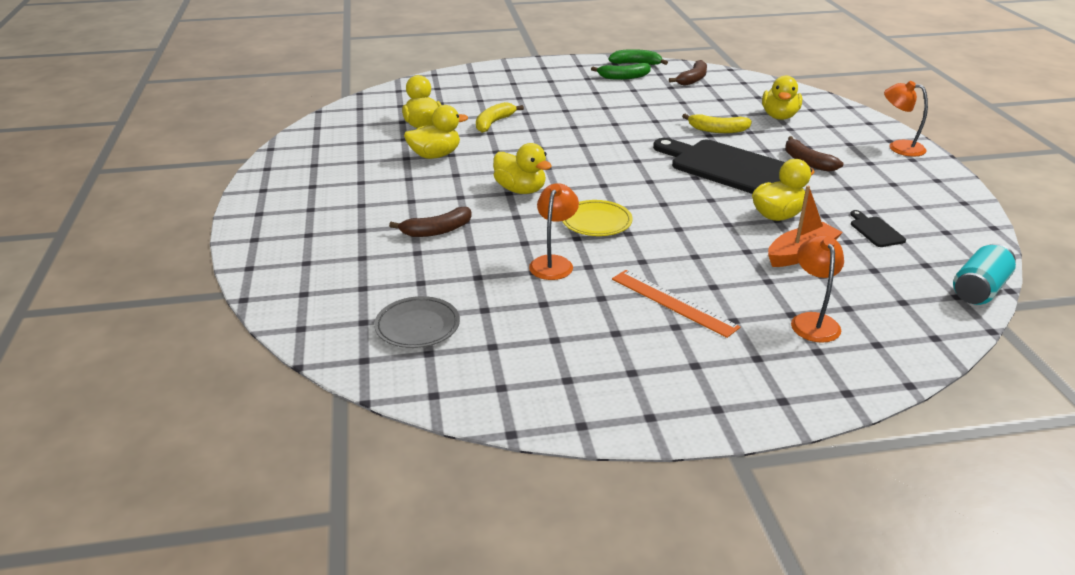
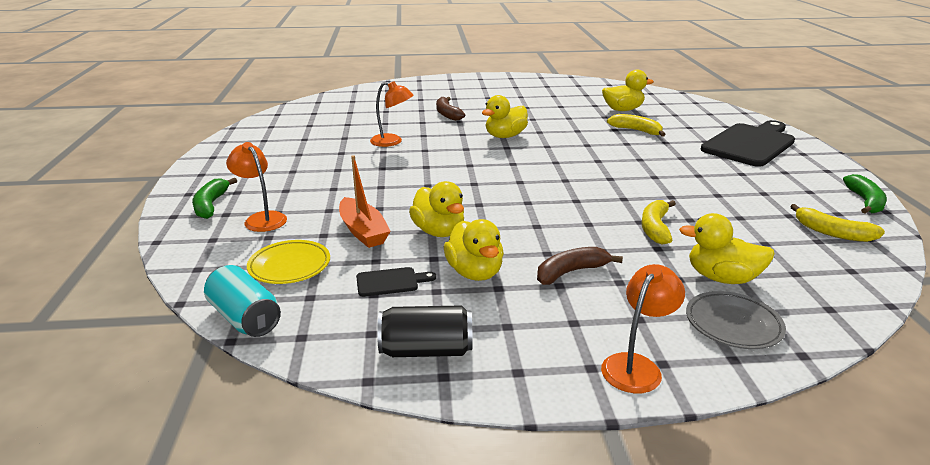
camera: 95 degrees right, 5 degrees down
grey plate [374,296,460,348] -> grey plate moved to [686,291,786,349]
yellow duck [404,105,468,159] -> yellow duck moved to [444,219,504,281]
yellow plate [562,200,632,236] -> yellow plate moved to [247,240,330,284]
green banana [591,63,651,80] -> green banana moved to [192,178,237,219]
orange ruler [612,270,740,338] -> none
black cutting board [653,138,785,194] -> black cutting board moved to [701,120,795,167]
brown banana [669,60,707,86] -> yellow banana [790,204,885,242]
orange lamp [791,235,844,343] -> orange lamp turned 135 degrees counterclockwise [226,142,287,232]
none -> black can [377,305,473,357]

